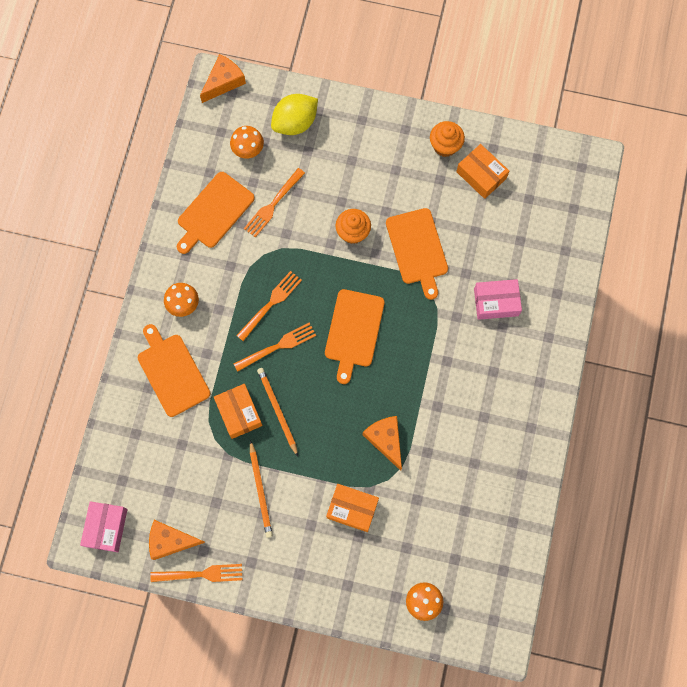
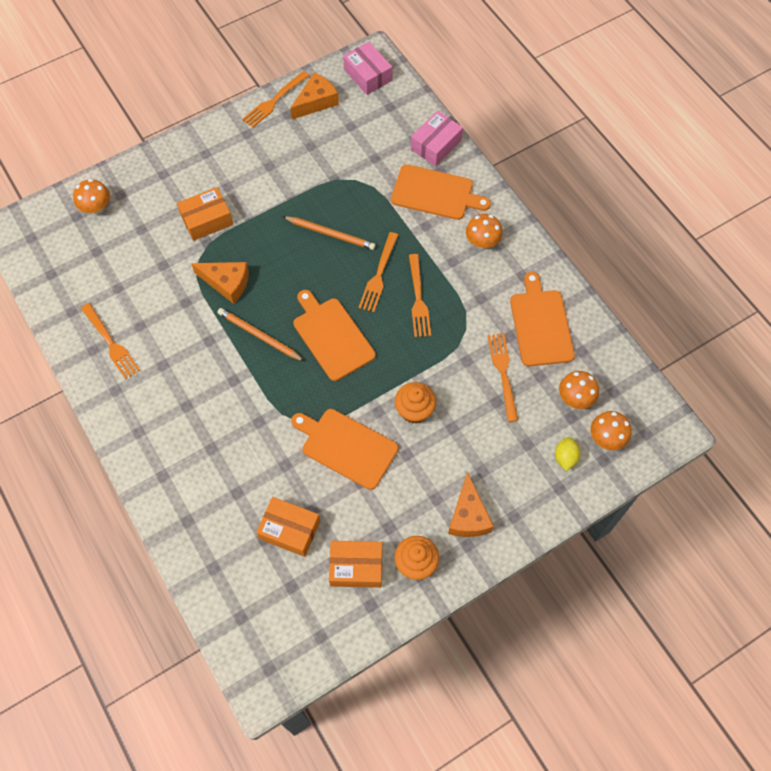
camera: 135 degrees right, 10 degrees down
orange cheese [200,54,246,103] -> orange cheese moved to [448,472,494,537]
orange box [214,384,263,439] -> orange box moved to [256,497,320,557]
orange pencil [250,440,273,538] -> orange pencil moved to [218,308,304,361]
yellow lemon [271,94,318,135] -> yellow lemon [555,437,581,471], size x0.54
pink box [474,279,522,320] -> pink box moved to [411,111,463,166]
none -> orange fork [81,303,140,380]
none -> orange mushroom [591,411,632,450]

